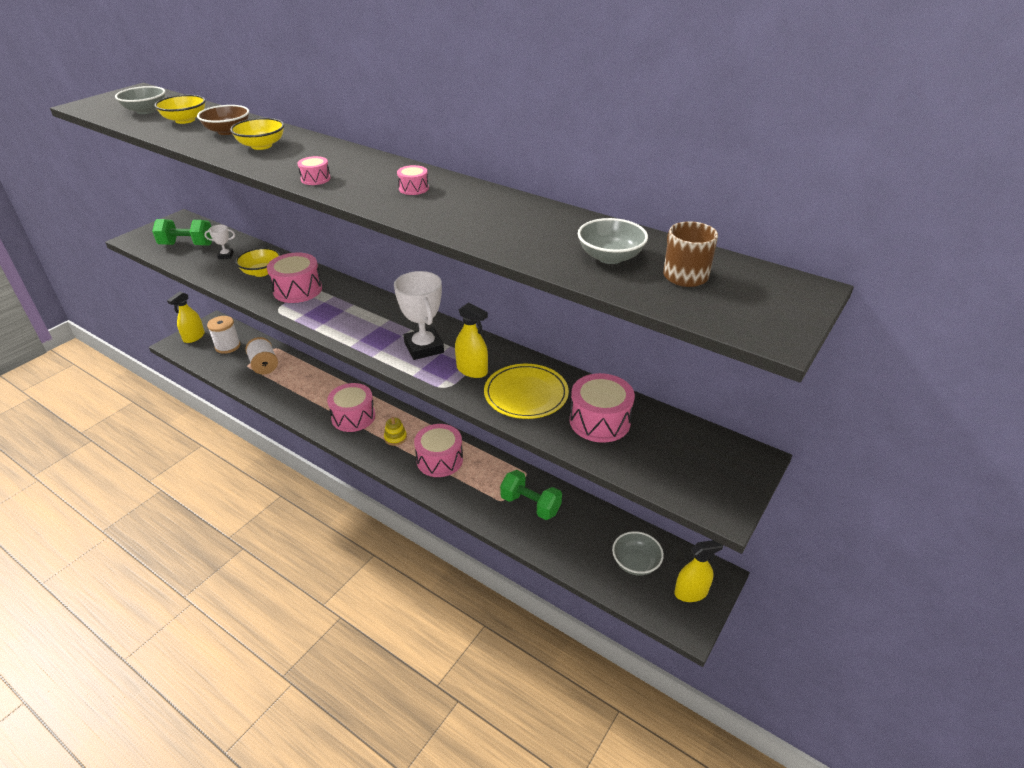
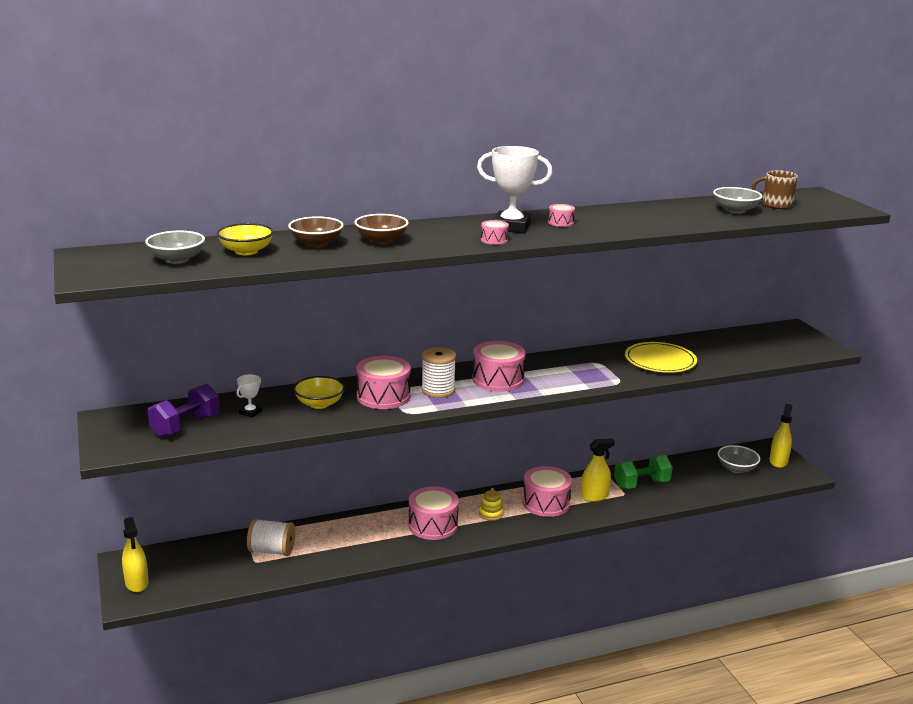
camera: 55 degrees left, 15 degrees down
green dumbbell [152,219,212,246] -> purple dumbbell [147,383,220,437]
white spool [207,316,240,354] -> white spool moved to [421,347,456,398]
yellow bowl [230,118,284,150] -> brown bowl [355,214,409,244]
white trophy [394,271,444,360] -> white trophy moved to [477,146,553,233]
yellow spray bottle [455,302,488,378] -> yellow spray bottle moved to [581,438,615,502]
pink drum [570,373,635,443] -> pink drum moved to [472,341,526,392]

